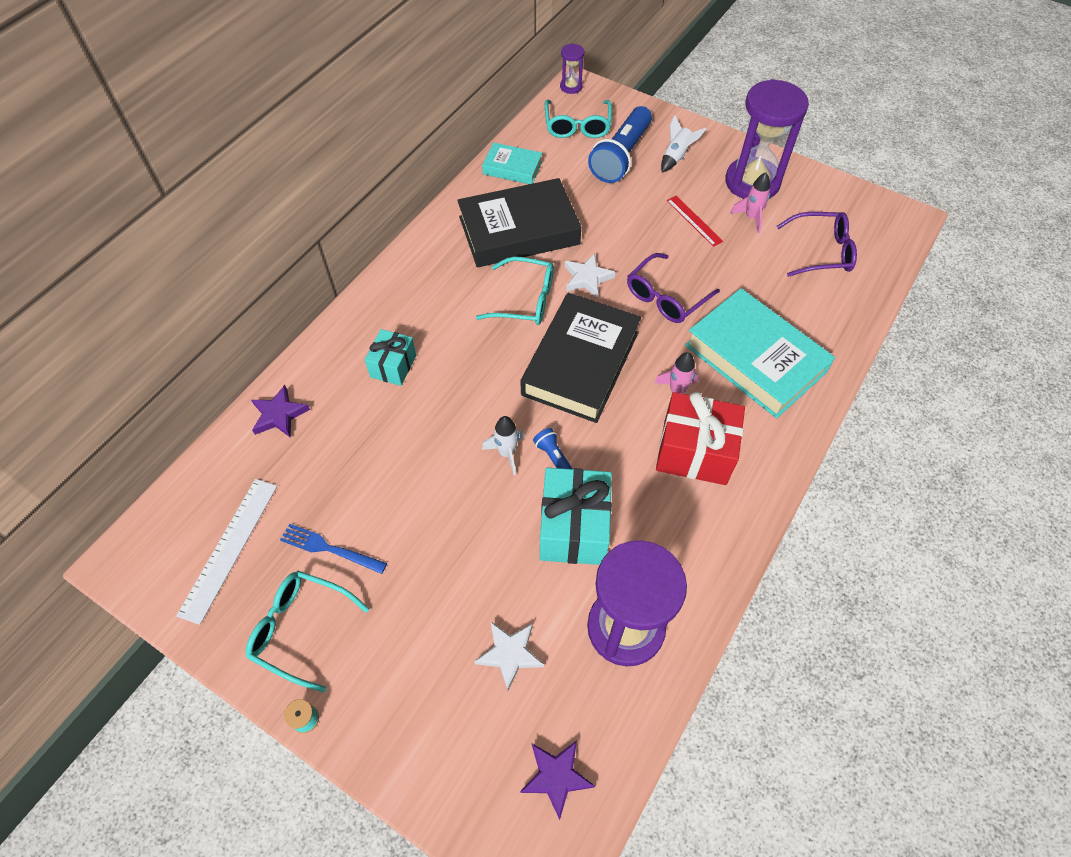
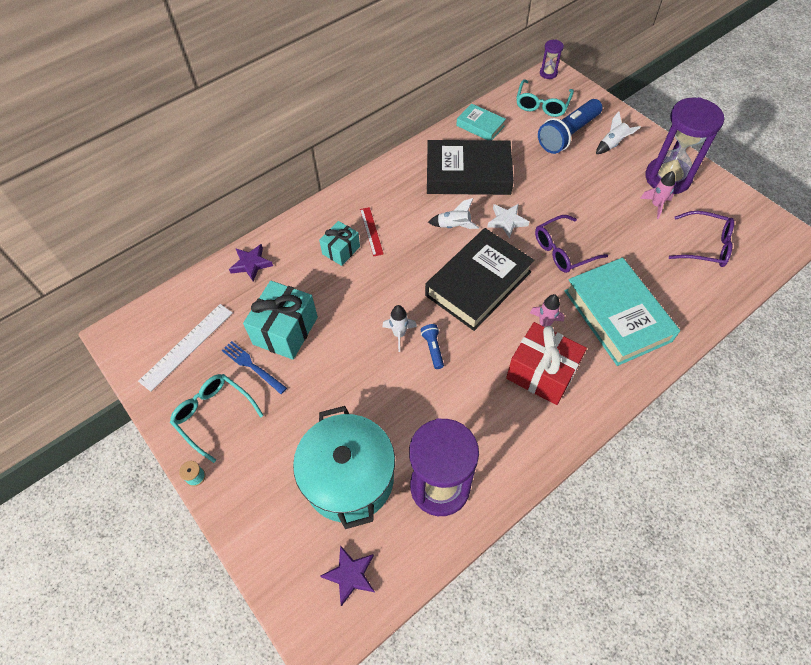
camera: 20 degrees right, 0 degrees up
white star [474,622,544,690] -> turquoise pot [293,406,395,529]
turquoise glasses [476,257,554,325] -> white rocket [428,198,479,229]
turquoise gift [540,468,612,565] -> turquoise gift moved to [243,281,318,360]
red ruler [667,196,723,247] -> red ruler moved to [360,207,383,257]

